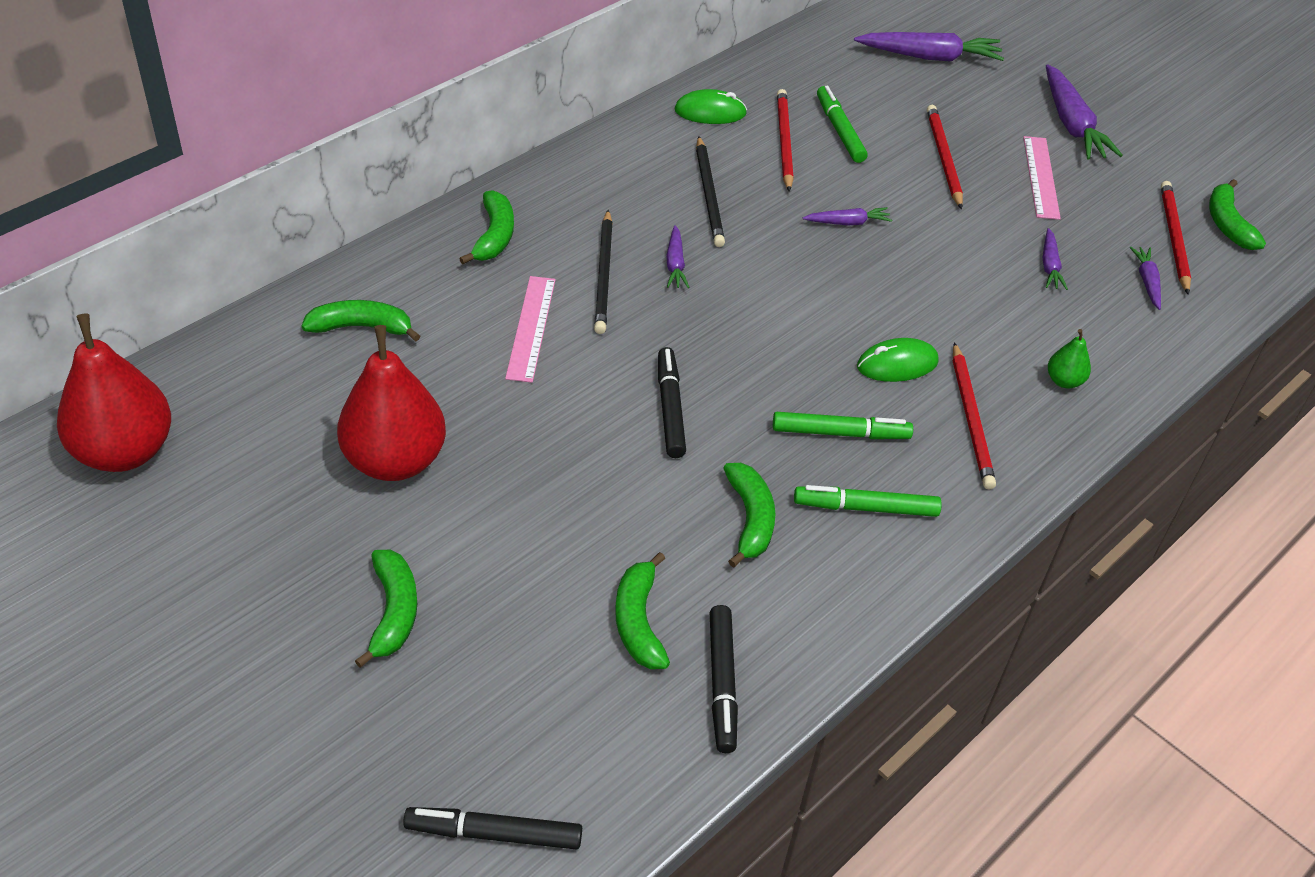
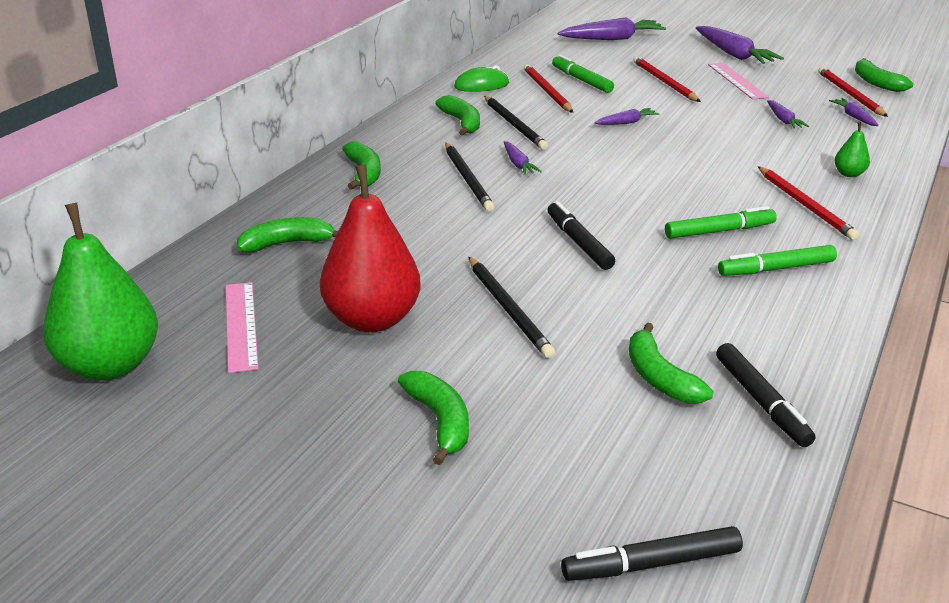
camera: 15 degrees left, 15 degrees down
red pear [57,314,171,472] -> green pear [43,203,158,381]
pink ruler [505,276,556,383] -> pink ruler moved to [226,282,259,373]
green banana [723,463,775,568] -> green banana moved to [435,95,480,135]
green mouse [857,338,939,382] -> none
none -> black pencil [469,257,555,358]

